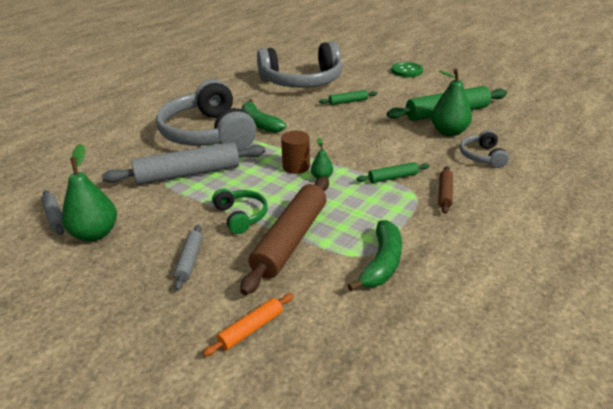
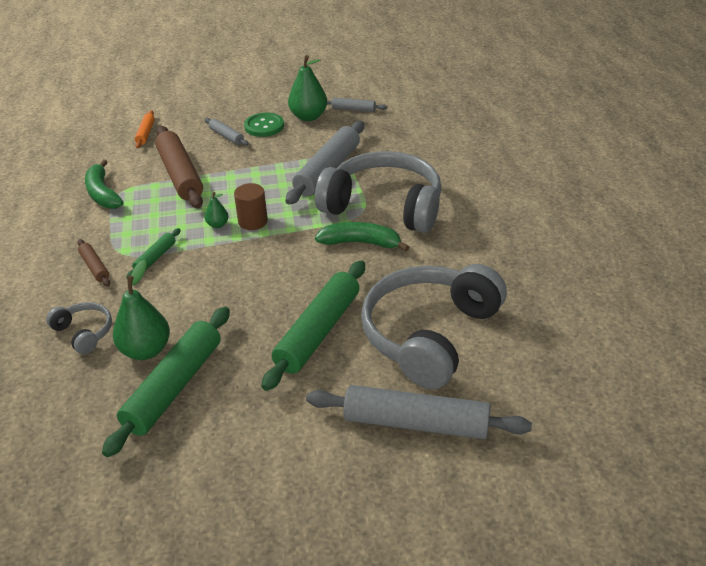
camera: 135 degrees right, 5 degrees up
green headphones [212,189,268,234] -> none
green rolling pin [319,90,377,105] -> green rolling pin [261,260,365,391], size x2.09
green button [391,62,423,77] -> green button moved to [244,113,284,137]
none -> grey rolling pin [306,385,532,439]

